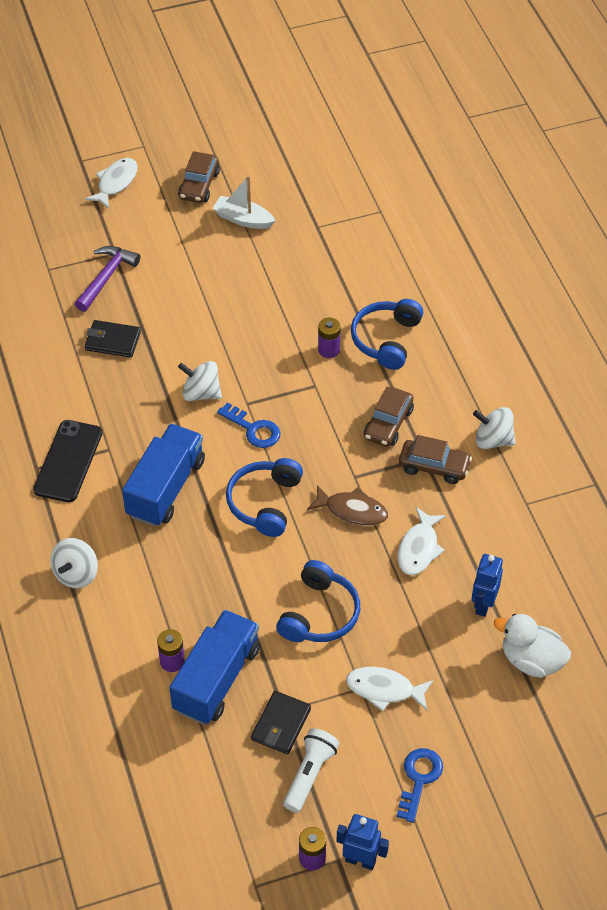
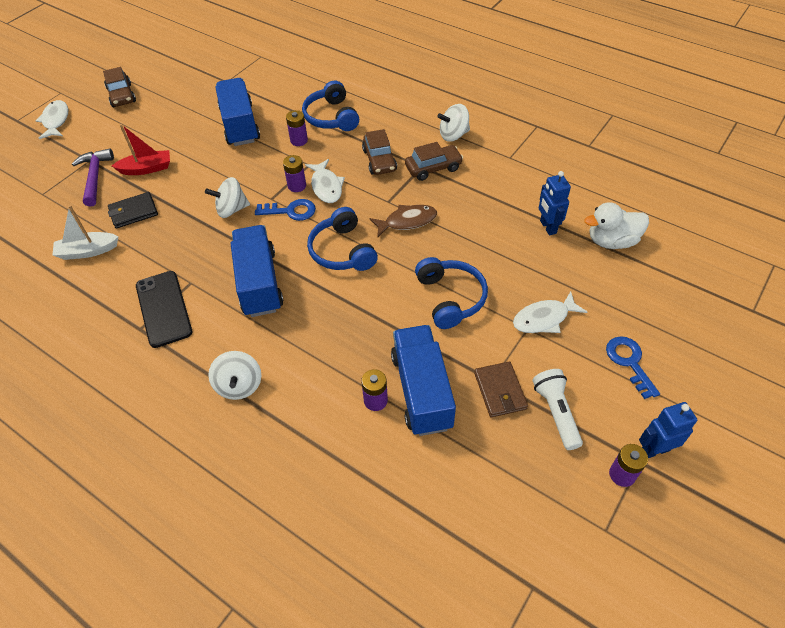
camera: 35 degrees left, 0 degrees up
white boat [212,175,275,229] -> white boat moved to [53,205,118,260]
black wallet [251,691,311,754] -> brown wallet [474,361,528,417]
white fish [398,507,446,575] -> white fish moved to [305,159,345,203]
none -> red boat [112,124,170,175]
none -> blue truck [216,78,260,146]
none -> purple battery [283,155,306,192]

